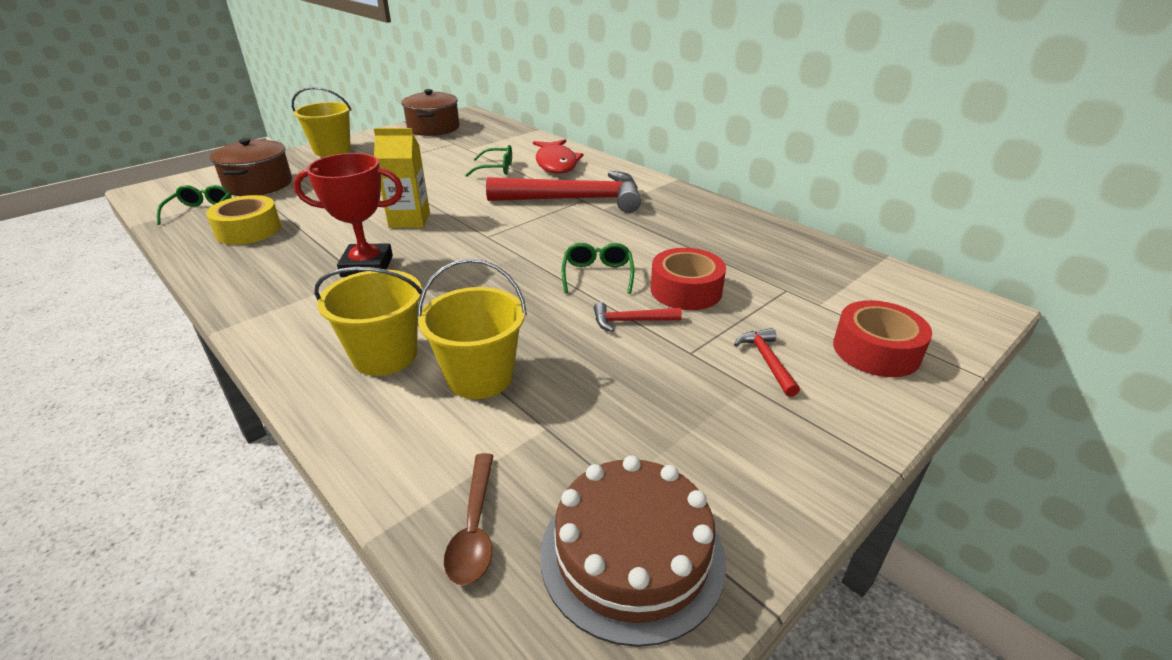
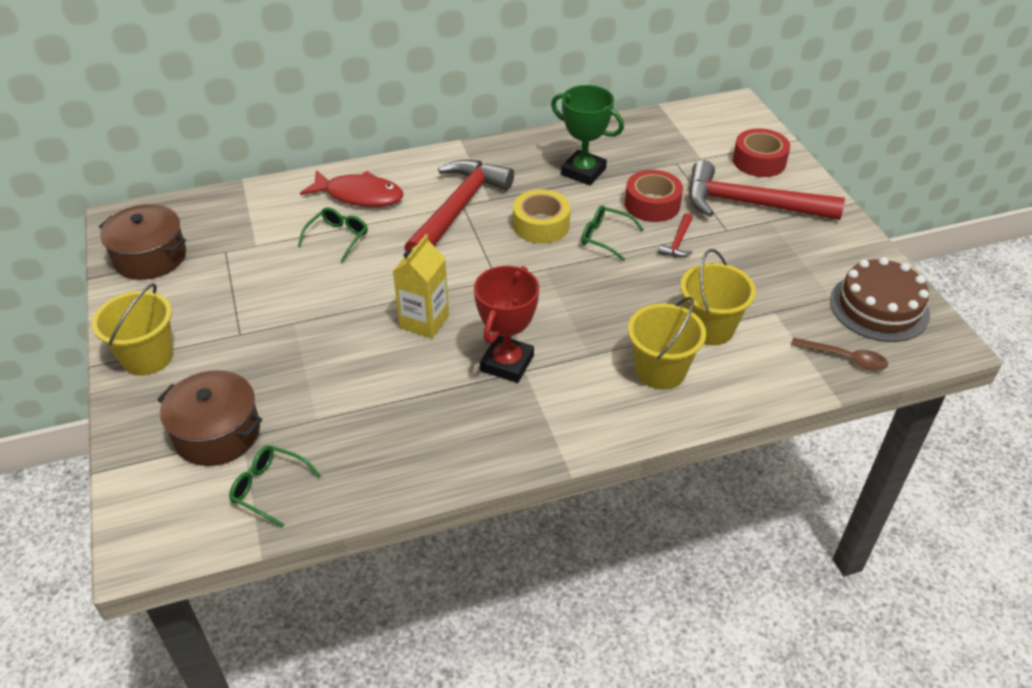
camera: 65 degrees left, 10 degrees up
yellow tape [206,195,281,245] -> yellow tape moved to [513,189,571,244]
red hammer [734,328,800,397] -> red hammer [689,160,845,220], size x2.44
none -> green trophy [551,85,624,185]

